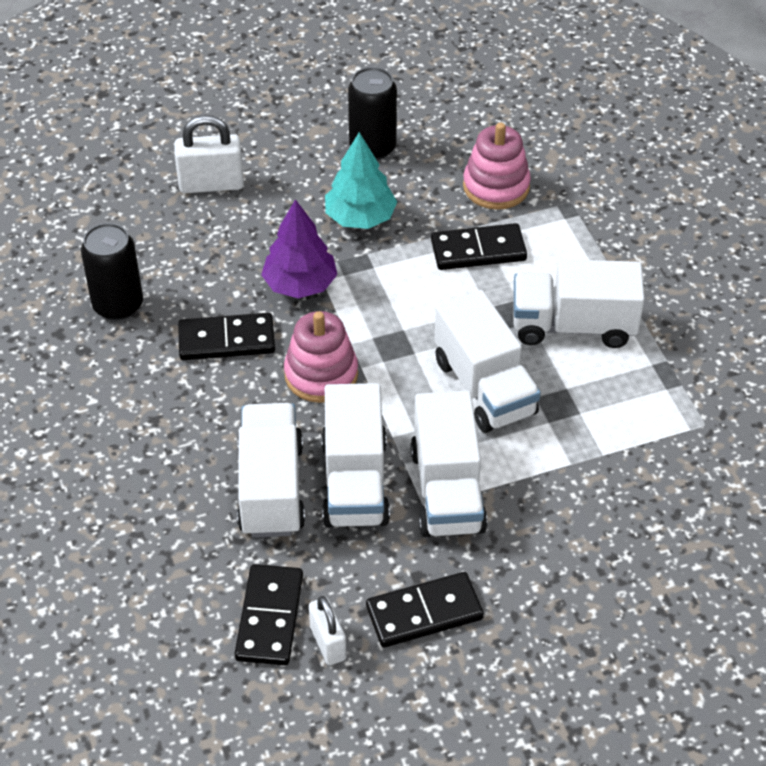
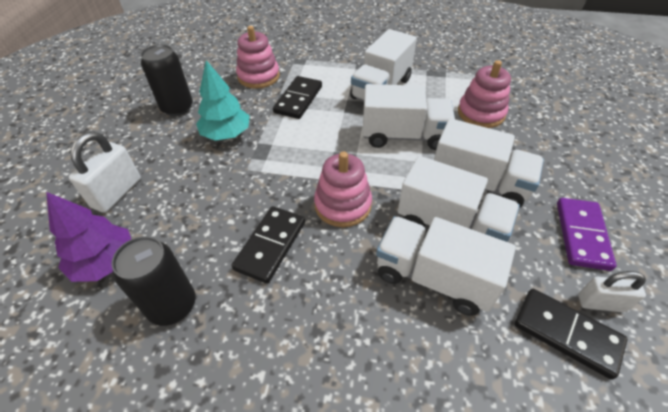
camera: 60 degrees left, 0 degrees up
purple tree [261,199,337,298] -> purple tree moved to [46,192,131,282]
black domino [366,572,484,647] -> purple domino [557,198,617,271]
none -> pink stacking toy [458,60,511,128]

